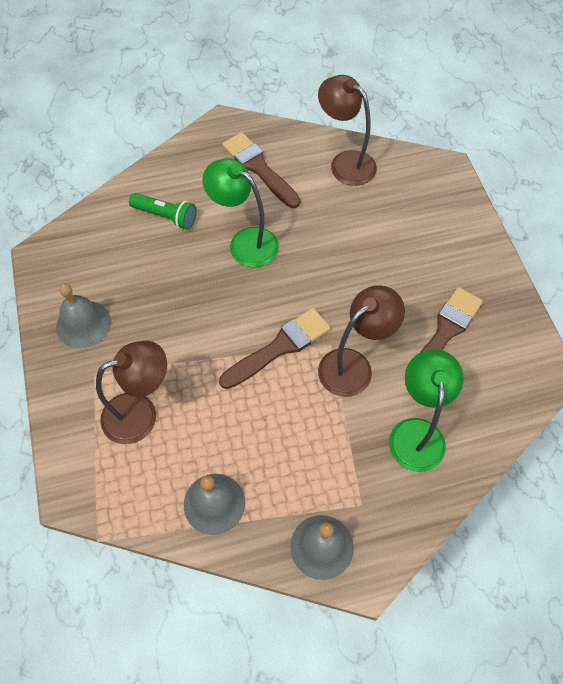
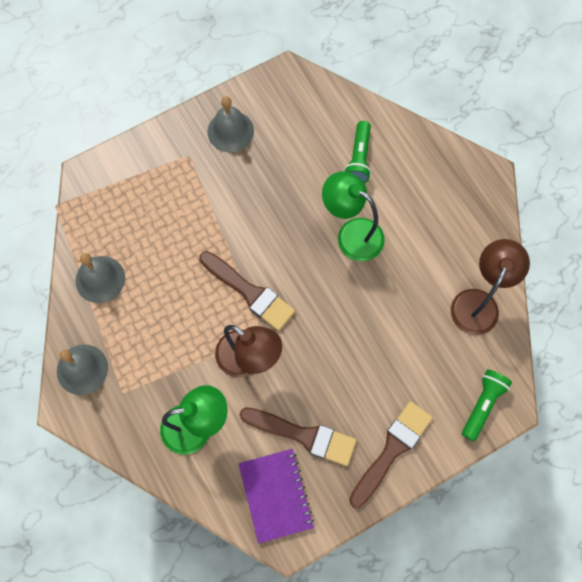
camera: 75 degrees right, 10 degrees up
brown lamp [96,341,167,444] -> none
green lamp [202,158,279,267] -> green lamp turned 75 degrees counterclockwise [322,171,385,261]
brown brush [222,132,300,208] -> brown brush moved to [349,401,433,508]
none -> purple notebook [239,449,314,544]
none -> green flashlight [462,370,512,441]

